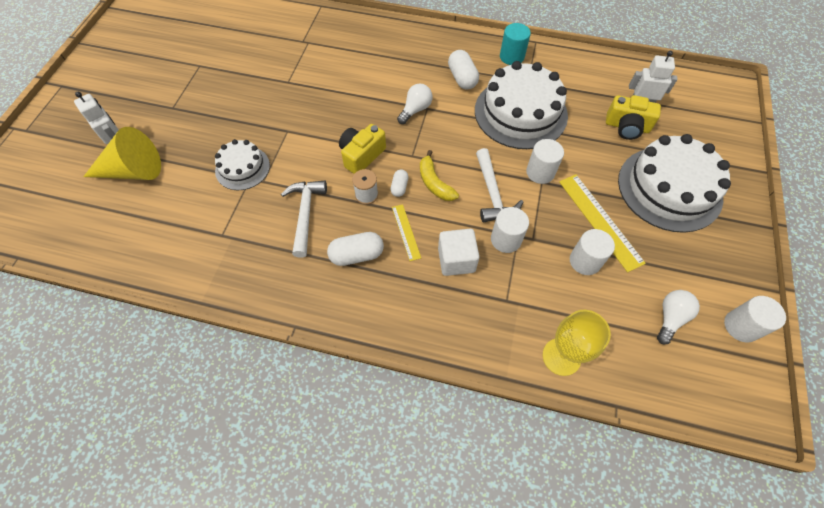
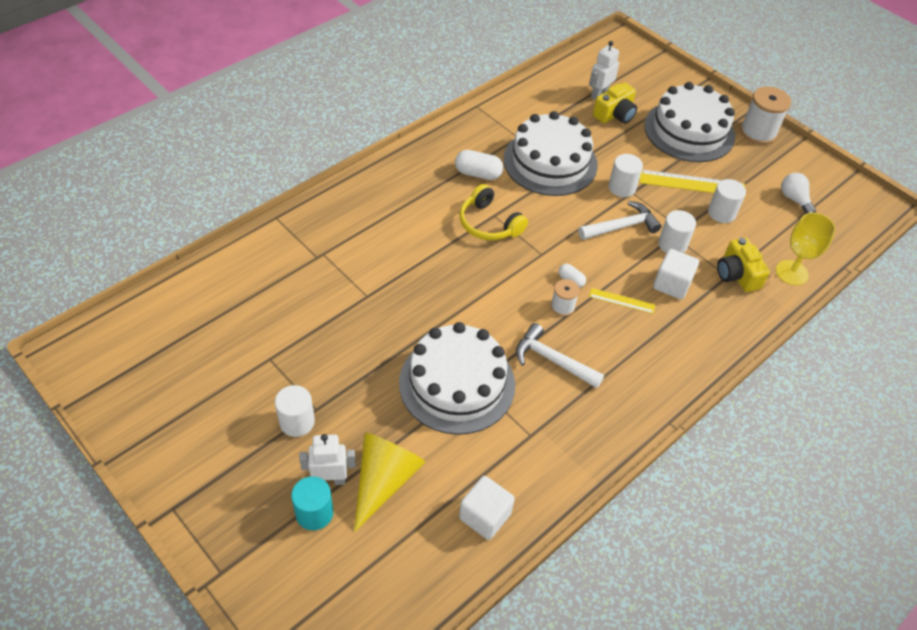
camera: 60 degrees left, 10 degrees down
white cake [215,139,270,190] -> white cake [399,322,515,435], size x1.84
white capsule [327,232,384,266] -> none
yellow camera [339,124,386,174] -> yellow camera moved to [717,238,770,292]
white light bulb [397,83,432,124] -> yellow headphones [460,184,528,240]
yellow banana [420,150,459,201] -> none
white hammer [476,148,524,223] -> white hammer turned 45 degrees counterclockwise [578,201,662,240]
turquoise cylinder [500,23,531,65] -> turquoise cylinder moved to [291,476,333,530]
white cylinder [724,296,786,342] -> white cylinder moved to [275,385,315,437]
none -> white cube [459,476,515,540]
none -> white spool [740,86,791,145]

